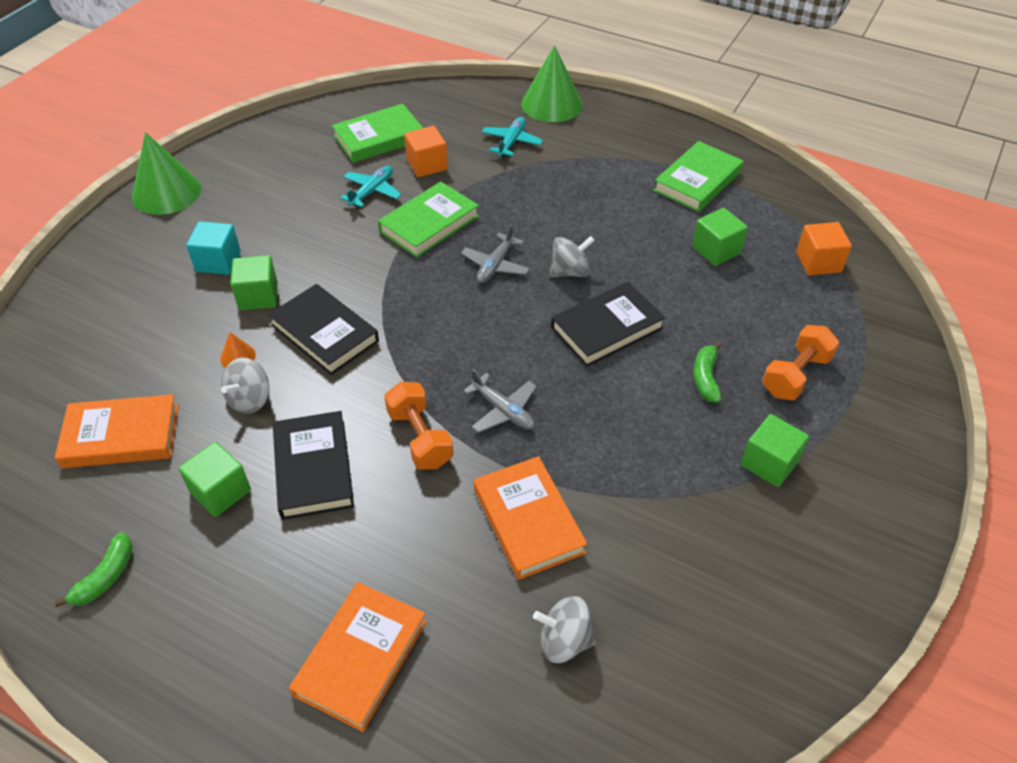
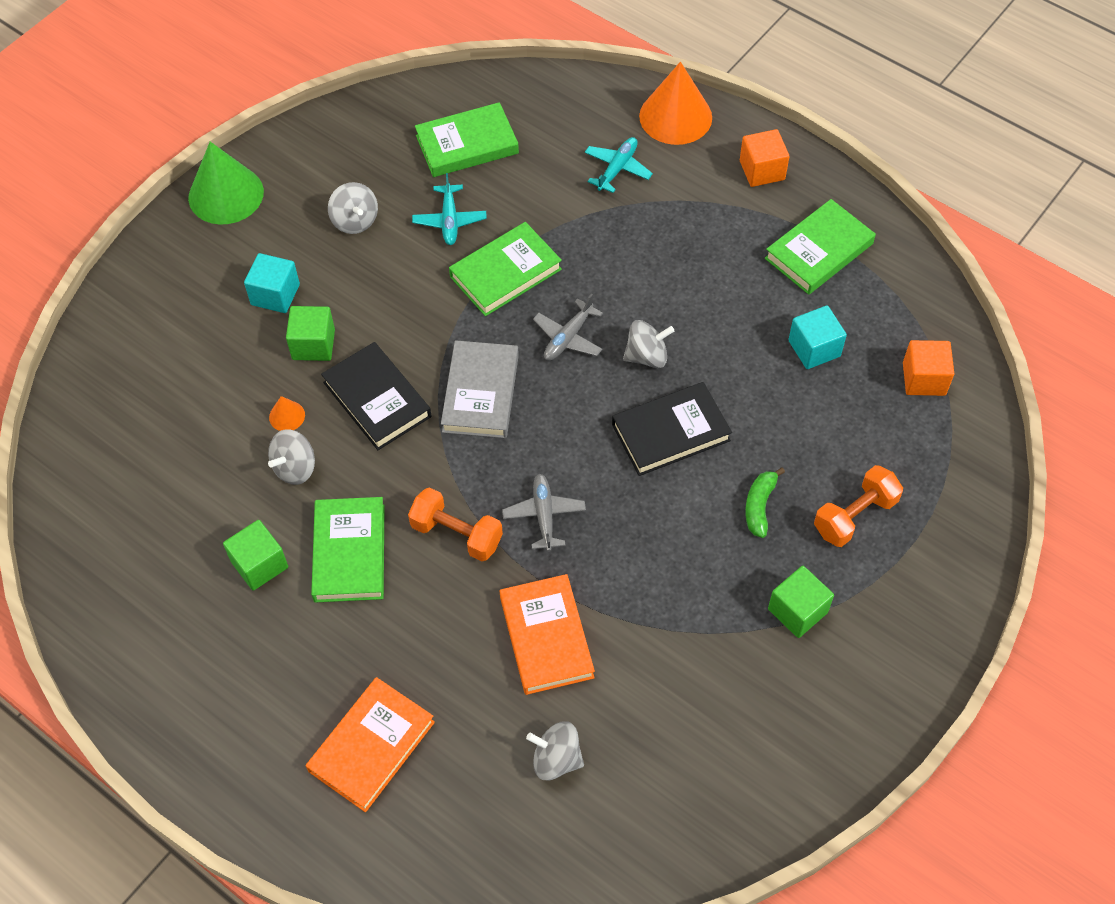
camera: 10 degrees right, 10 degrees up
green banana [54,532,133,607] -> none
orange book [55,394,179,468] -> none
black book [273,411,354,520] -> green book [311,497,385,603]
turquoise plane [340,166,402,208] -> turquoise plane turned 135 degrees clockwise [412,173,487,245]
orange dumbbell [384,382,454,470] -> orange dumbbell turned 45 degrees counterclockwise [408,487,503,562]
orange cube [404,126,448,177] -> orange cube moved to [740,129,790,187]
grey plane [463,369,536,433] -> grey plane turned 150 degrees counterclockwise [502,474,586,552]
green cone [522,45,583,122] -> orange cone [639,62,712,145]
green cube [692,208,748,266] -> turquoise cube [788,305,847,369]
none -> grey spinning top [328,182,378,234]
none -> grey book [441,340,519,438]

